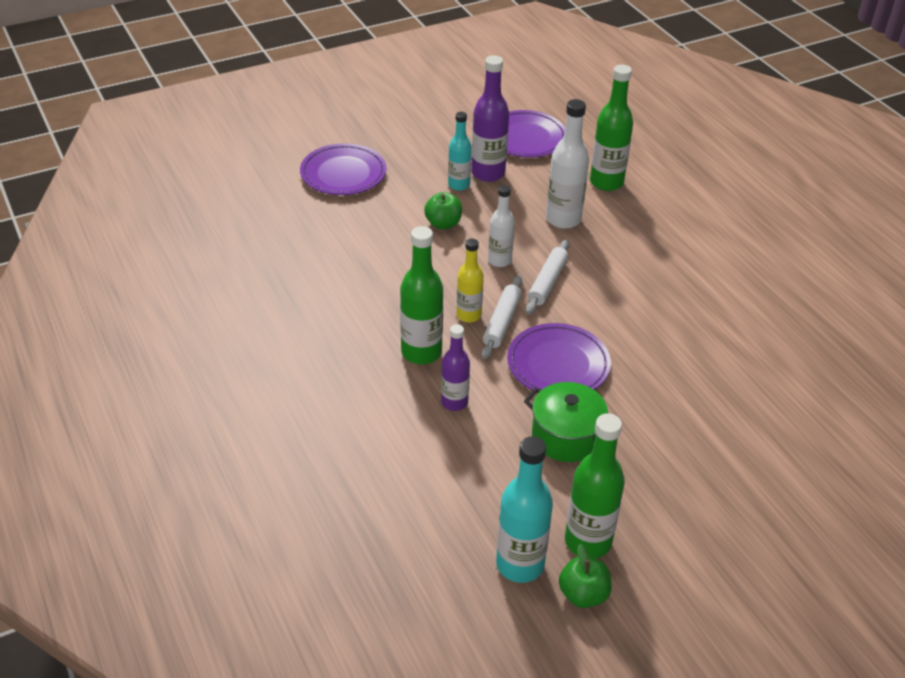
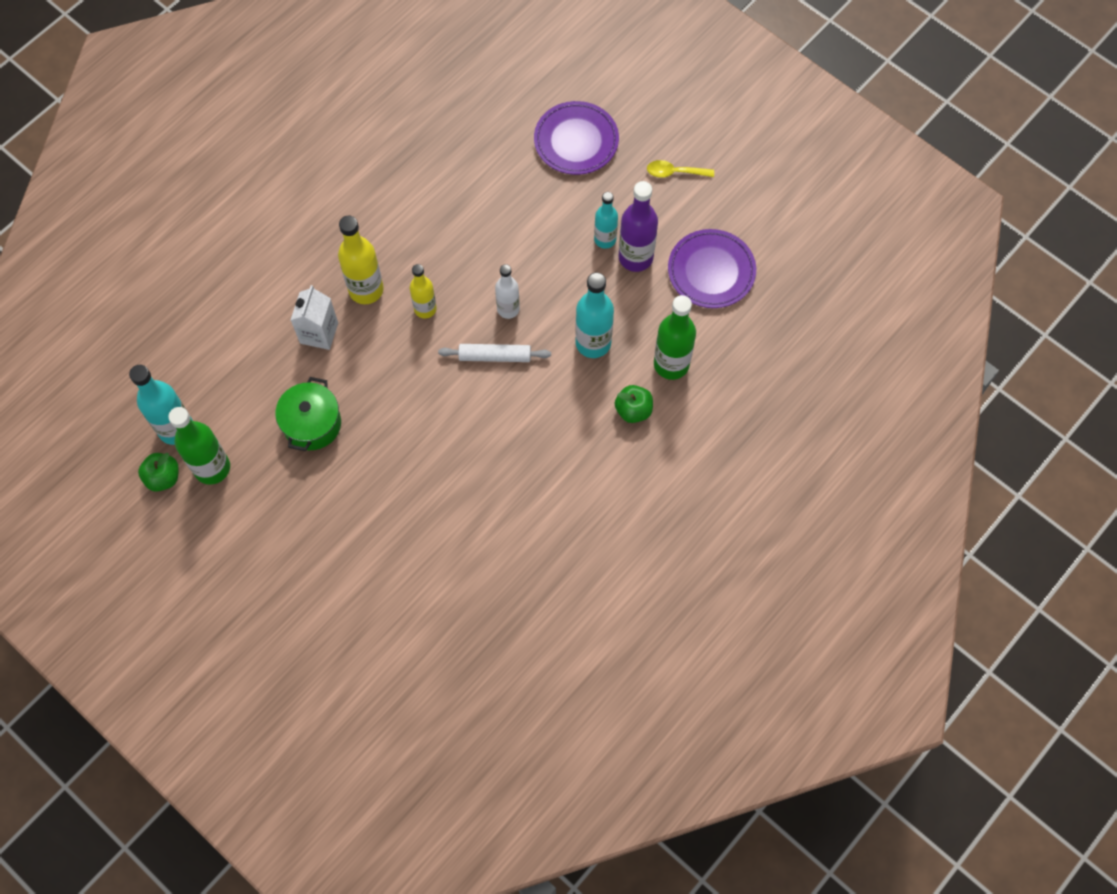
camera: 70 degrees right, 25 degrees up
green bottle [400,226,443,364] -> yellow bottle [338,216,384,304]
green apple [424,192,462,230] -> green apple moved to [615,385,653,423]
purple bottle [441,324,470,411] -> white carton [291,285,338,350]
white rolling pin [482,276,522,359] -> none
purple plate [507,323,611,390] -> none
white bottle [546,99,589,229] -> turquoise bottle [575,273,614,358]
none -> yellow spoon [647,160,714,178]

